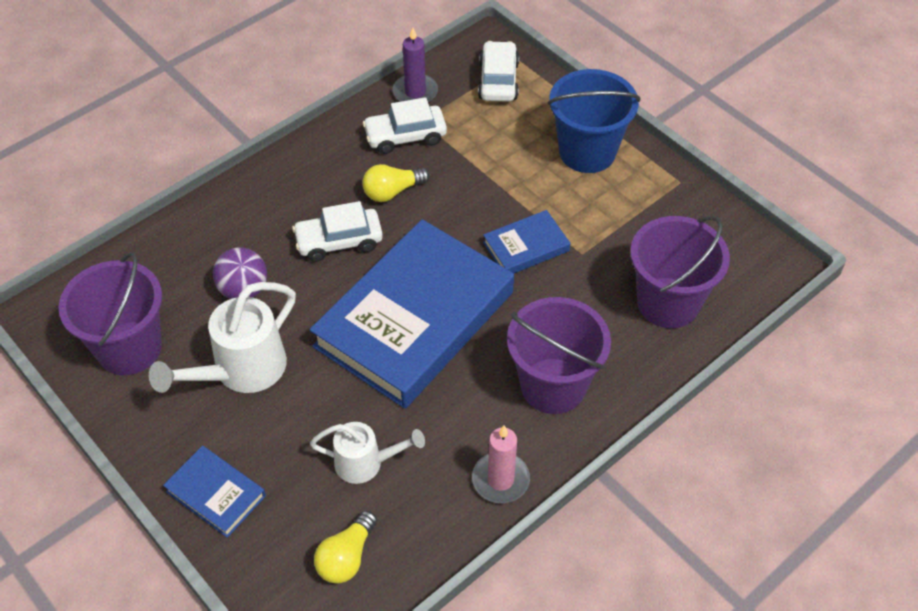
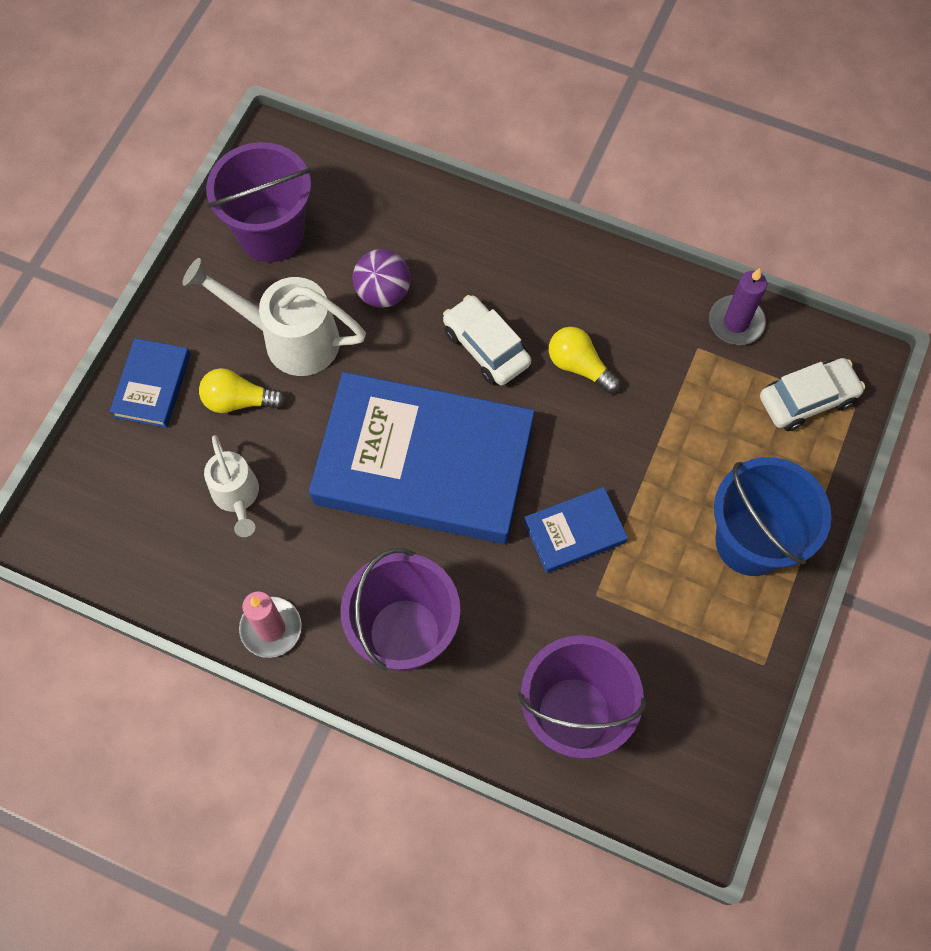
camera: 65 degrees right, 15 degrees up
yellow light bulb [314,511,377,584] -> yellow light bulb moved to [199,368,286,413]
white car [362,97,447,154] -> none
blue book [483,210,570,273] -> blue book turned 60 degrees counterclockwise [524,487,628,573]

